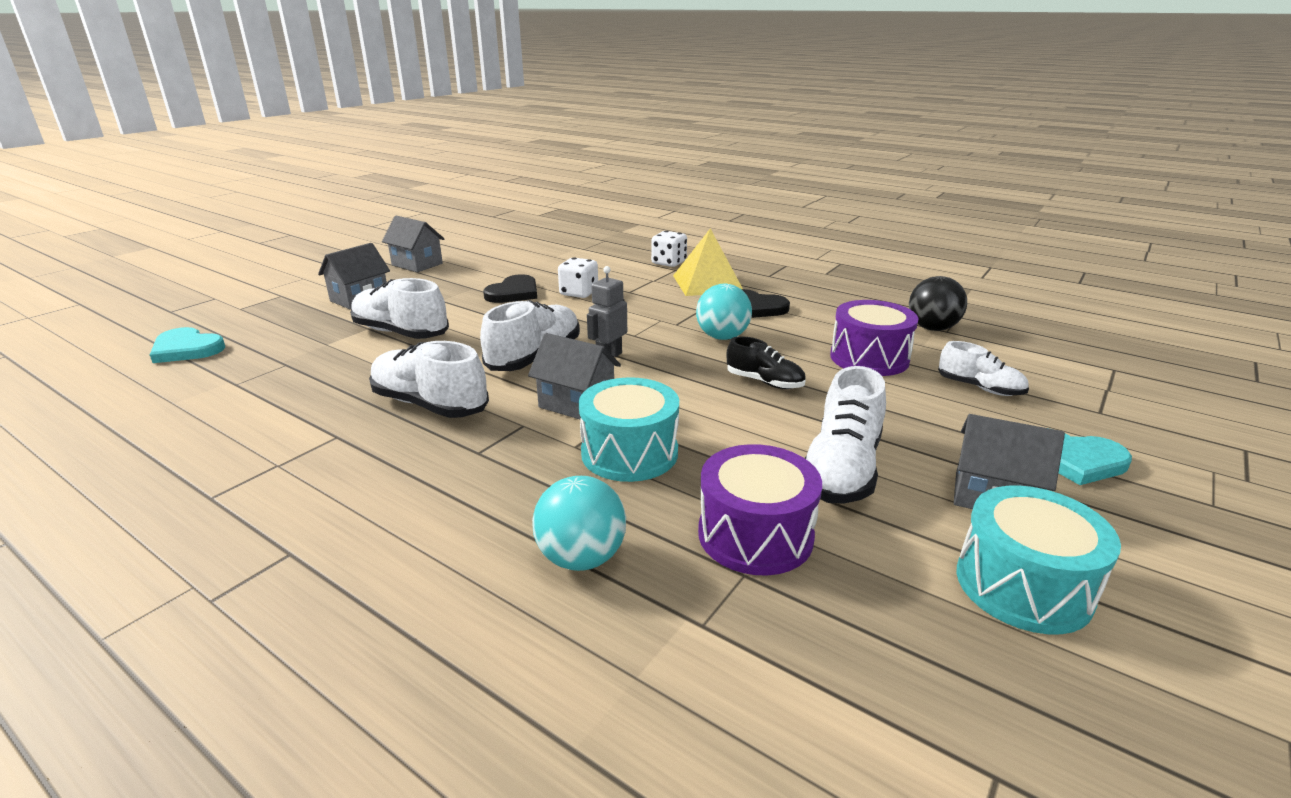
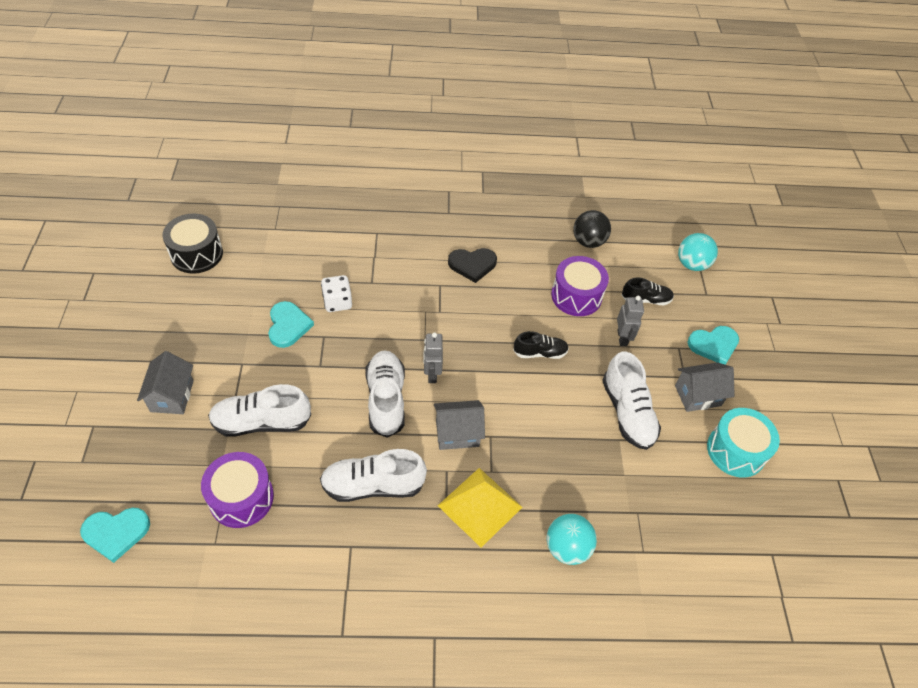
camera: 40 degrees left, 25 degrees up
grey house [382,216,444,272] -> none
black heart [483,274,537,303] -> turquoise heart [268,301,314,348]
turquoise drum [579,377,679,482] -> none
white dice [651,231,687,267] -> none
yellow pyramid [673,228,743,296] -> yellow pyramid moved to [438,468,522,548]
turquoise ball [696,284,752,340] -> turquoise ball moved to [678,233,718,271]
purple drum [698,444,822,575] -> purple drum moved to [201,452,274,528]
white shoe [938,341,1029,396] -> black shoe [622,278,674,305]
none -> black drum [162,214,223,274]
none -> grey robot [617,296,644,346]

